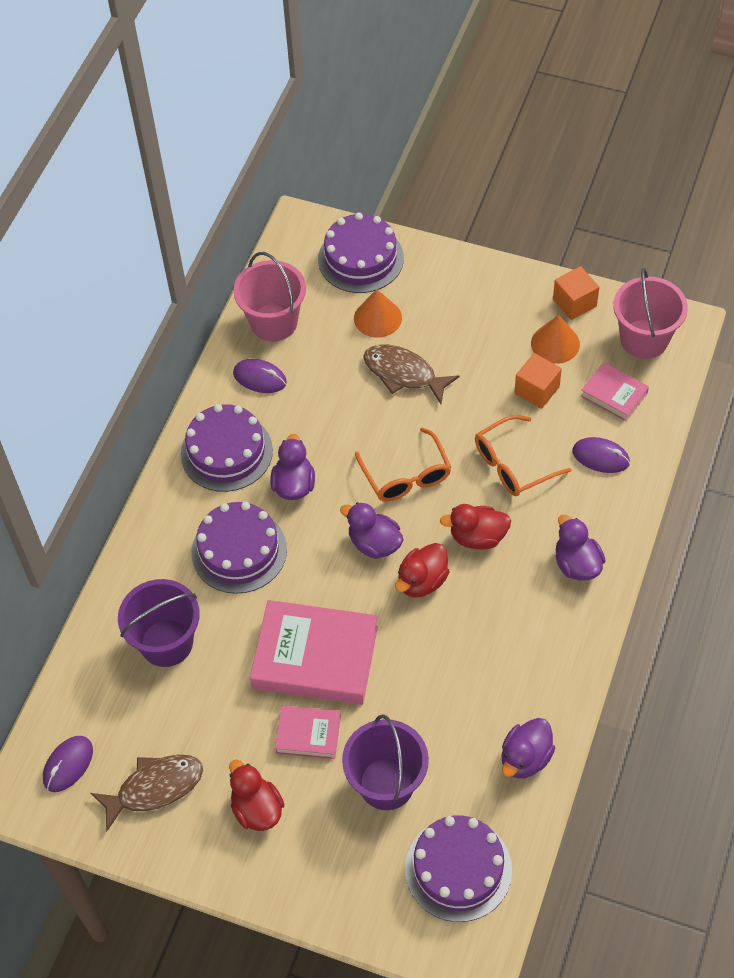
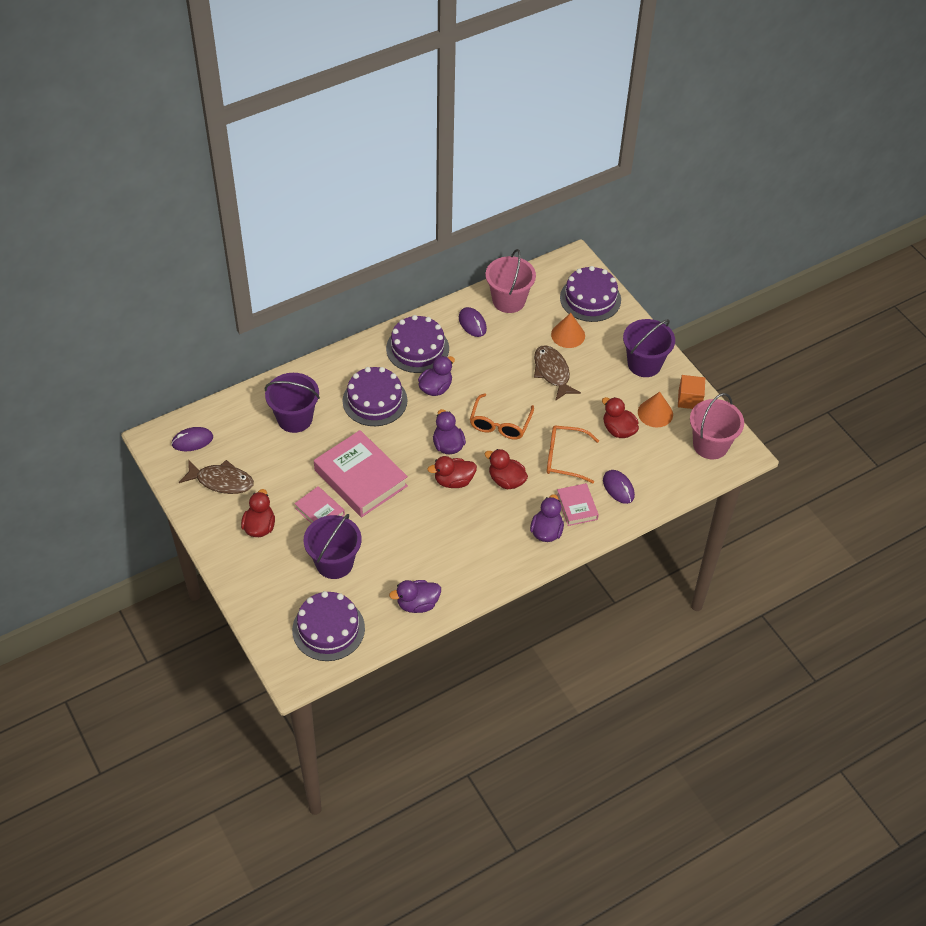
camera: 35 degrees right, 5 degrees down
orange cube [514,353,562,409] -> red duck [602,397,639,438]
pink book [581,362,649,421] -> pink book moved to [557,483,599,526]
none -> purple bucket [623,319,675,377]

